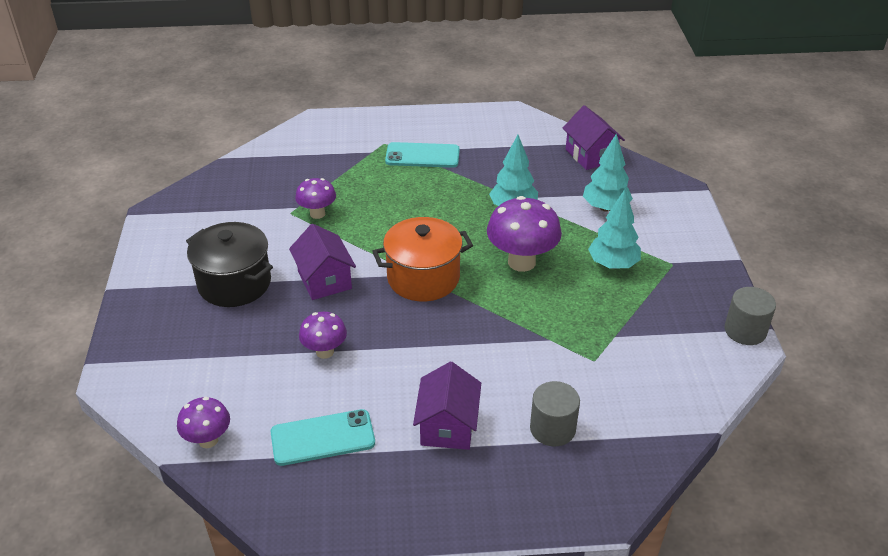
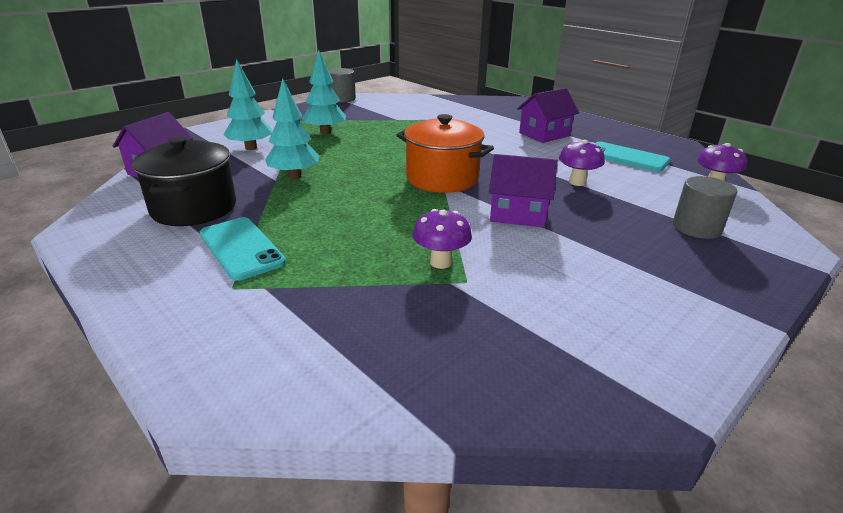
camera: 130 degrees left, 10 degrees down
black pot [186,222,273,307] -> black pot moved to [132,136,236,226]
purple house [289,224,356,300] -> purple house turned 75 degrees clockwise [489,154,558,227]
purple mushroom [487,196,562,272] -> none
grey cylinder [530,381,580,446] -> grey cylinder moved to [673,176,737,239]

